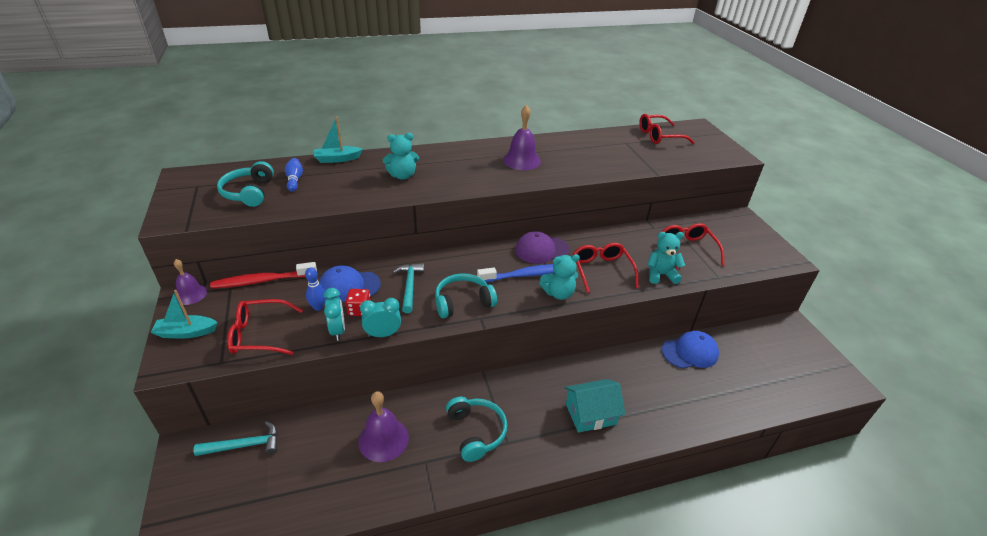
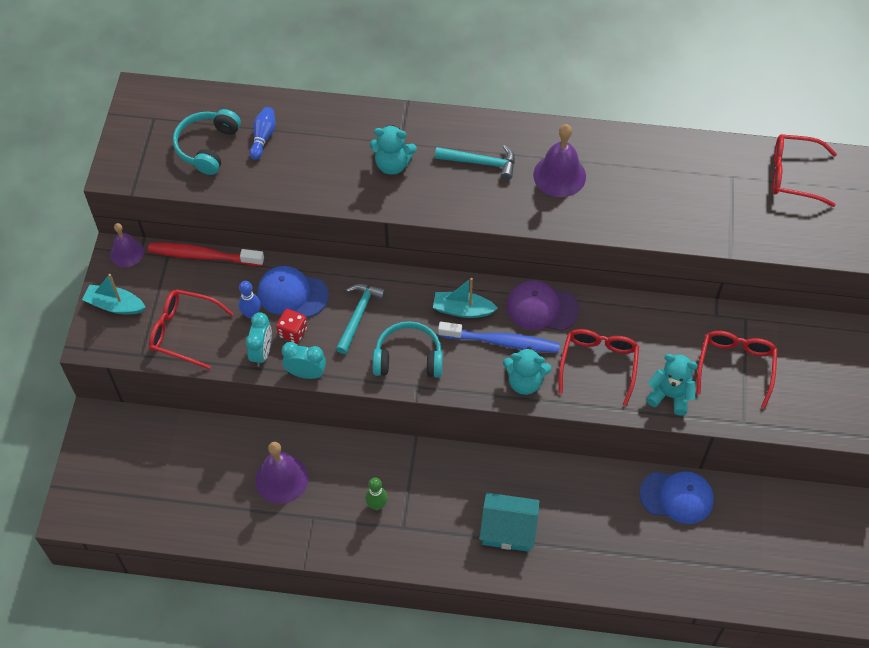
camera: 25 degrees right, 20 degrees up
turquoise hammer [194,421,278,456] -> turquoise hammer moved to [435,145,515,180]
turquoise boat [314,117,363,163] -> turquoise boat moved to [433,278,498,318]
turquoise headphones [446,397,507,462] -> green bowling pin [365,477,388,510]

